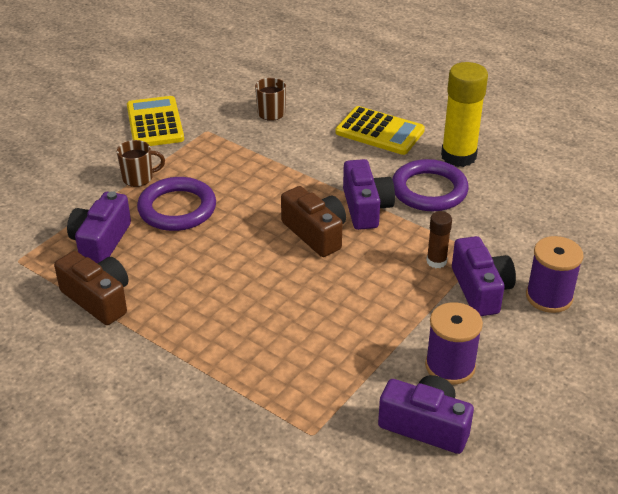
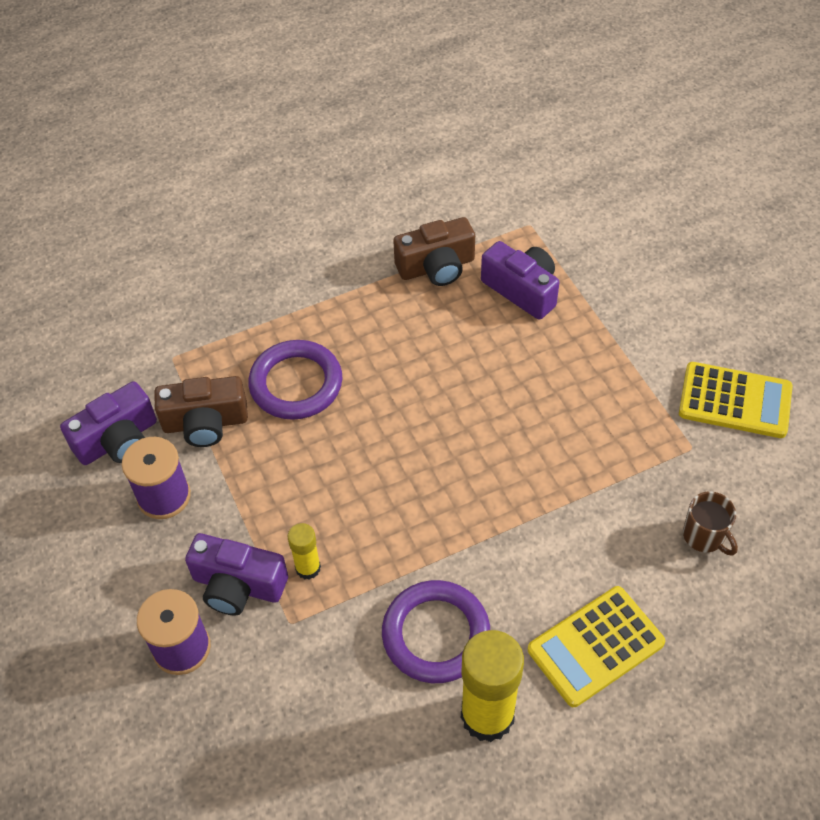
camera: 120 degrees right, 15 degrees up
brown mug [117,140,165,187] -> none
purple ring [137,177,216,231] -> purple ring moved to [248,340,343,420]
brown camera [281,186,346,257] -> brown camera moved to [154,376,248,447]
purple camera [343,159,395,230] -> none
brown glue stick [426,211,452,268] -> yellow glue stick [288,523,321,580]

